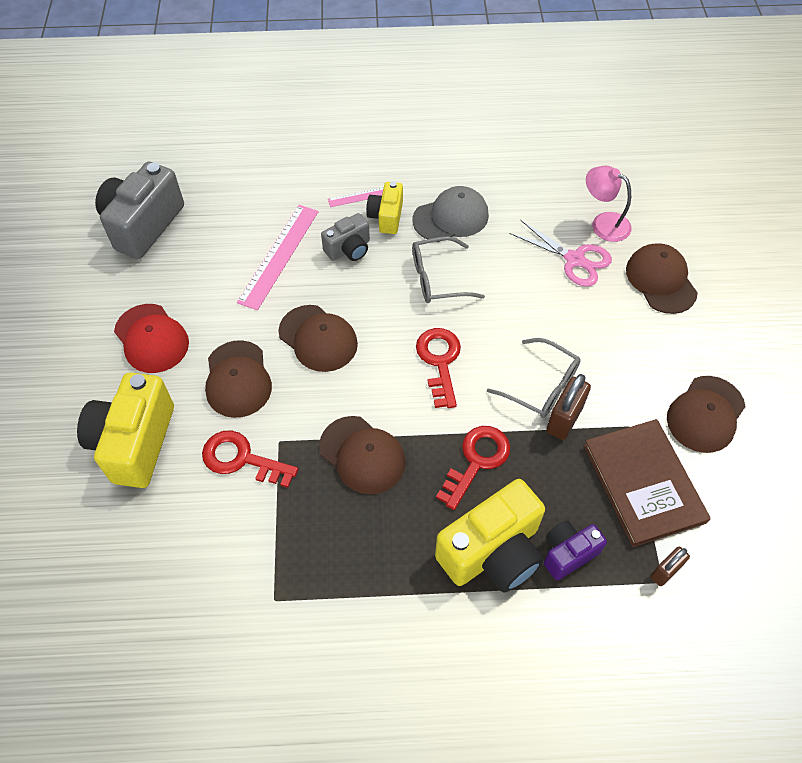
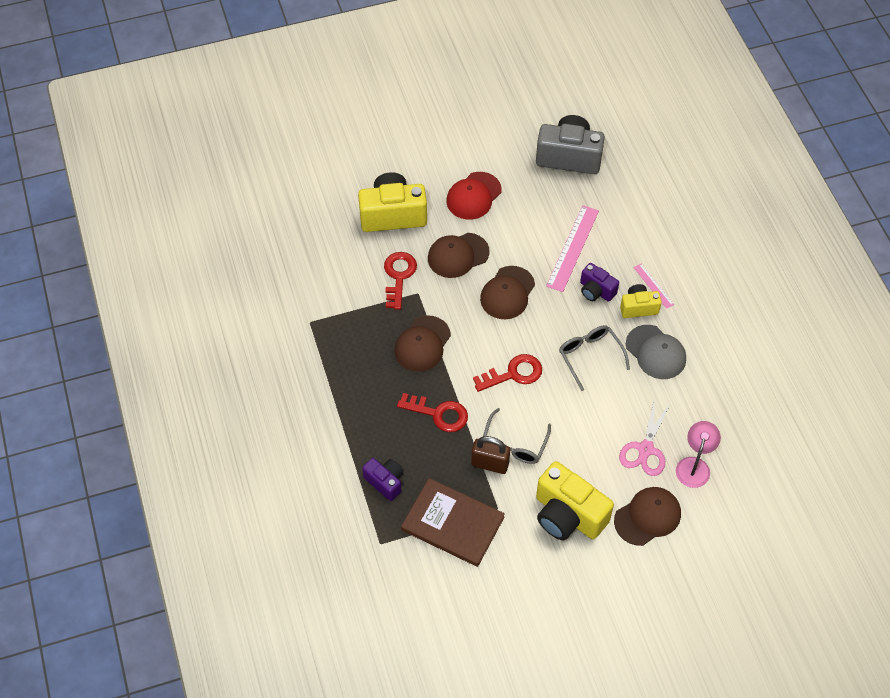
camera: 75 degrees right, 0 degrees up
pink ruler [237,205,319,310] -> pink ruler turned 75 degrees counterclockwise [546,205,599,292]
grey camera [321,213,370,261] -> purple camera [580,263,619,302]
yellow camera [435,479,545,593] -> yellow camera moved to [536,461,614,540]
brown book [584,419,711,547] -> brown book turned 60 degrees clockwise [401,478,505,567]
brown padlock [650,547,690,586] -> none
brown cap [667,376,746,453] -> none

